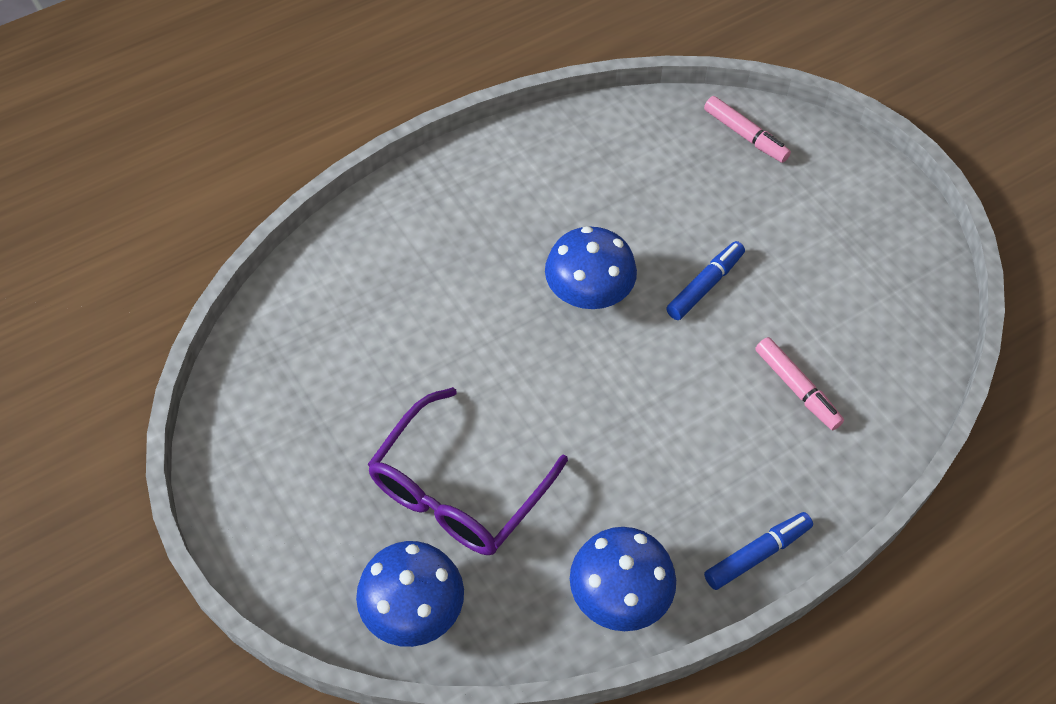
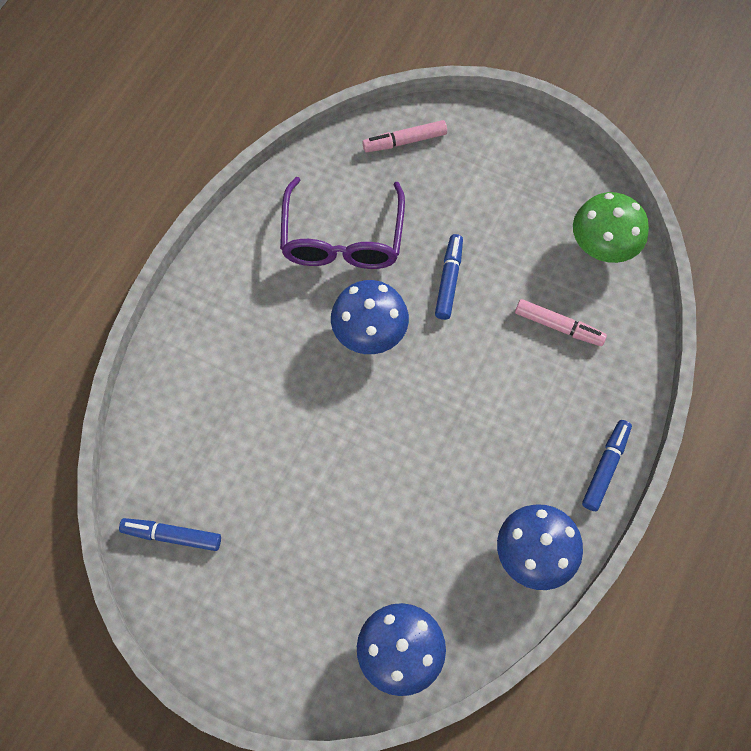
camera: 30 degrees left, 10 degrees up
purple glasses [367,387,568,555] -> purple glasses moved to [280,177,405,269]
pink marker [704,96,791,163] -> pink marker turned 150 degrees clockwise [362,120,447,152]
none -> blue marker [119,518,221,551]
none -> green mushroom [573,192,649,263]

